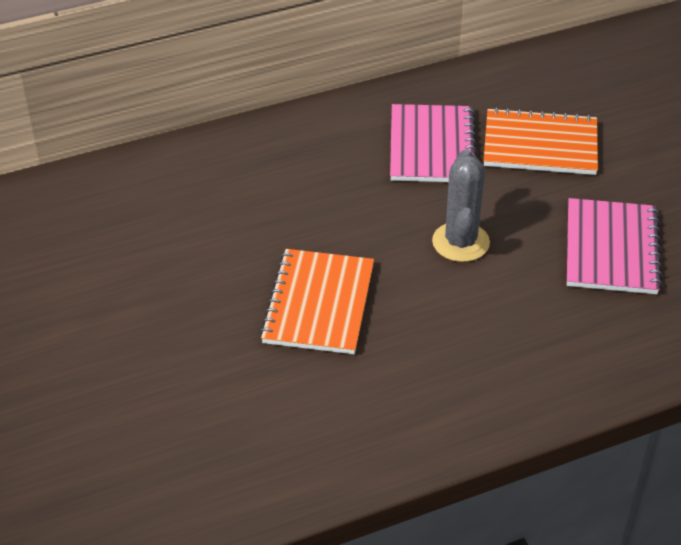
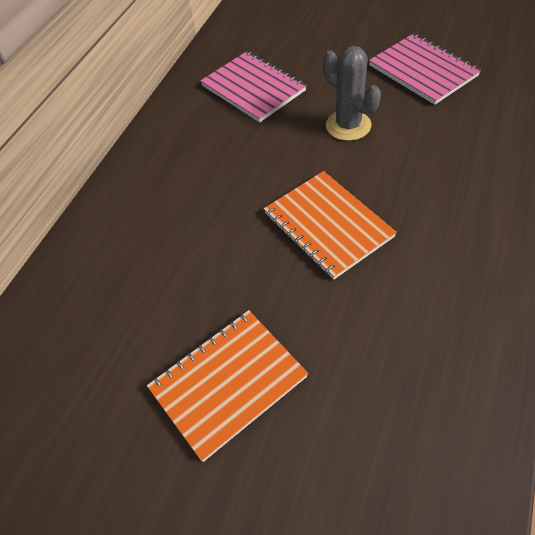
camera: 40 degrees left, 10 degrees up
orange notebook [484,108,598,175] -> orange notebook moved to [147,310,308,462]

